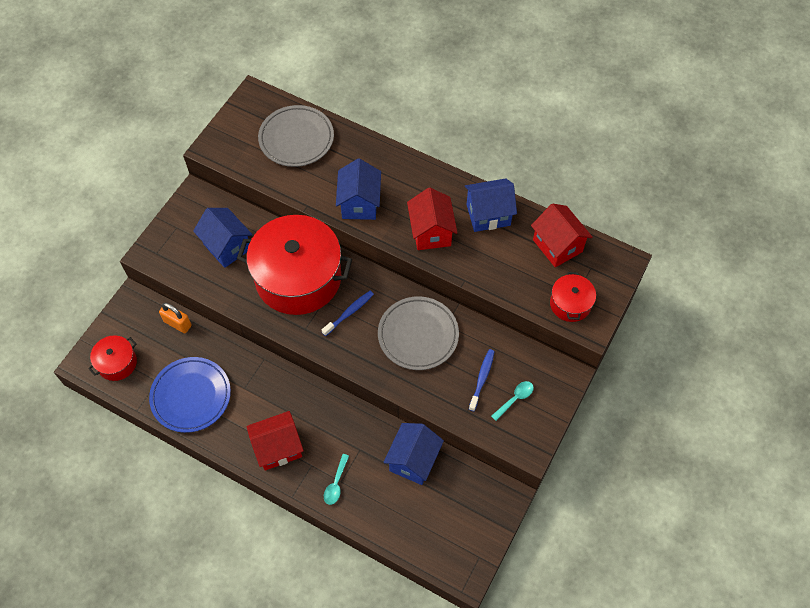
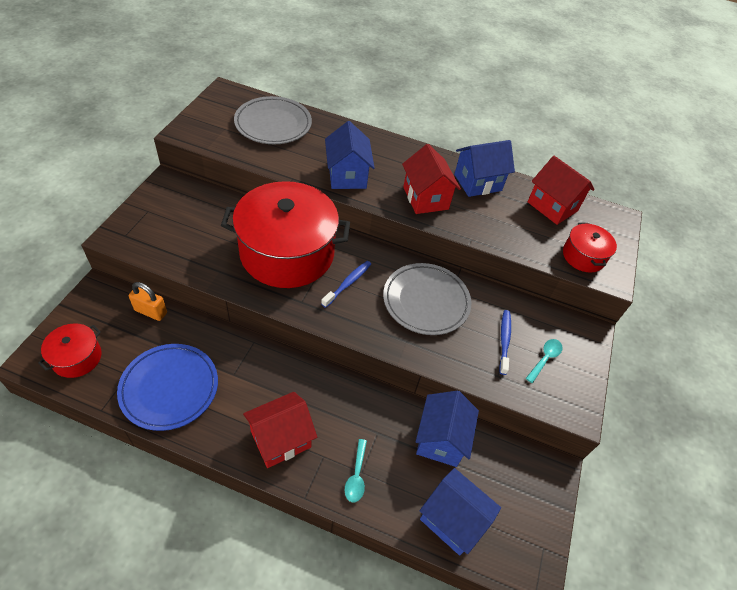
camera: 15 degrees left, 10 degrees down
blue house [193,208,252,268] -> blue house moved to [420,468,501,556]

